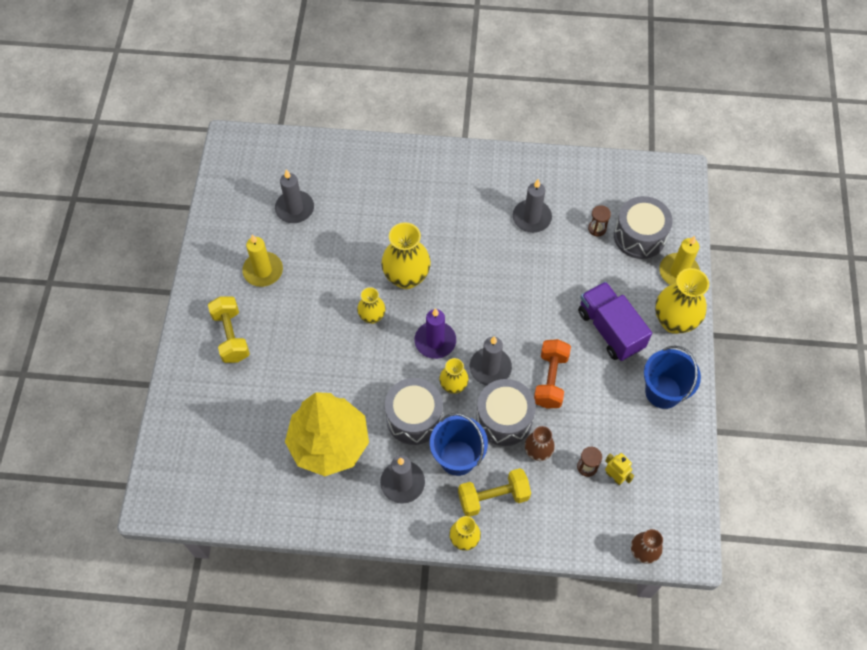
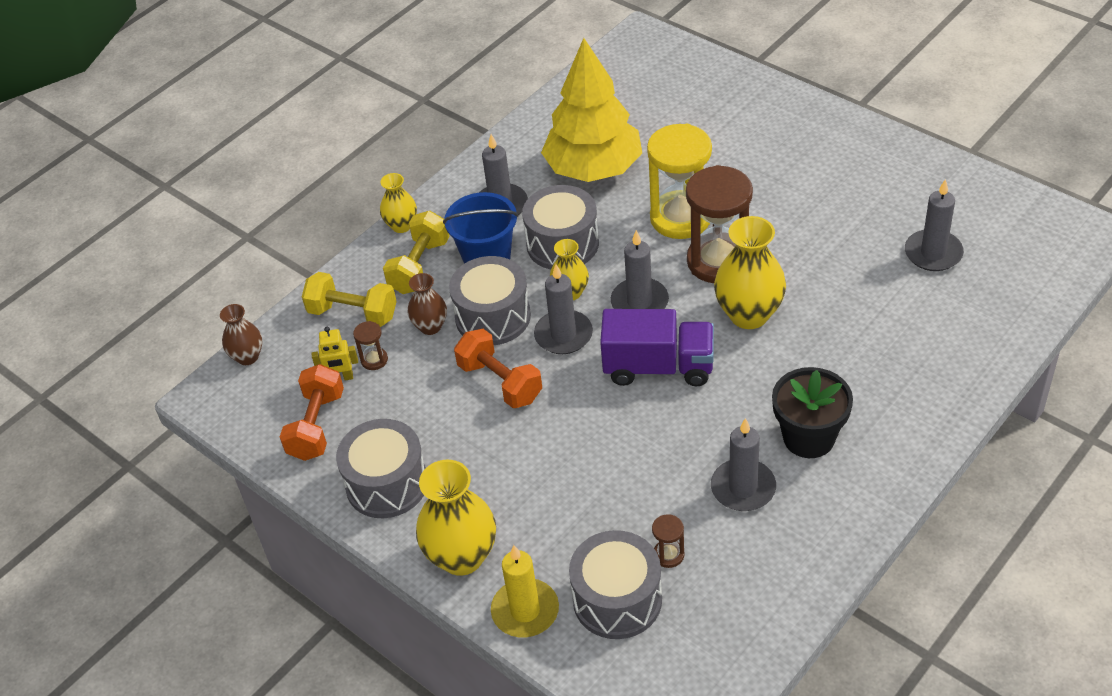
camera: 130 degrees right, 15 degrees down
yellow dumbbell [208,296,250,363] -> yellow dumbbell moved to [302,272,397,327]
yellow candle [242,235,283,287] -> none
yellow vase [357,287,386,324] -> brown hourglass [686,165,753,283]
purple candle [414,308,456,359] -> grey candle [611,230,669,309]
purple truck [578,281,652,361] -> purple truck moved to [600,309,714,386]
blue bucket [644,346,701,409] -> grey drum [336,419,426,518]
none -> orange dumbbell [280,364,344,461]
none -> yellow hourglass [647,124,712,239]
none -> black flower pot [772,367,853,458]

